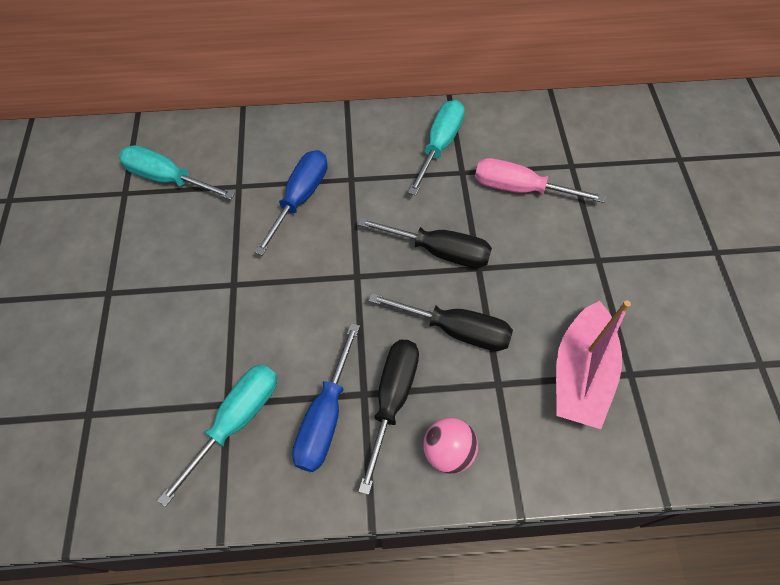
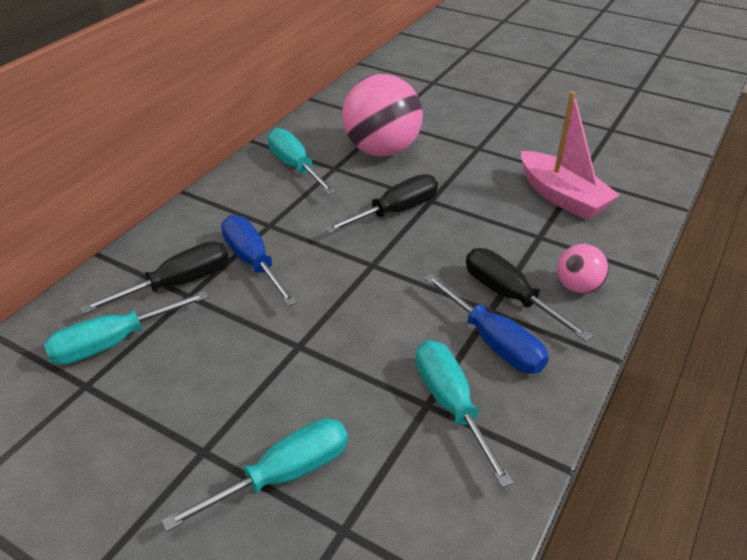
camera: 55 degrees left, 20 degrees down
black screwdriver [368,293,513,351] -> black screwdriver moved to [80,241,229,314]
pink screwdriver [475,158,605,203] -> pink ball [342,74,423,157]
none -> turquoise screwdriver [162,418,348,532]

